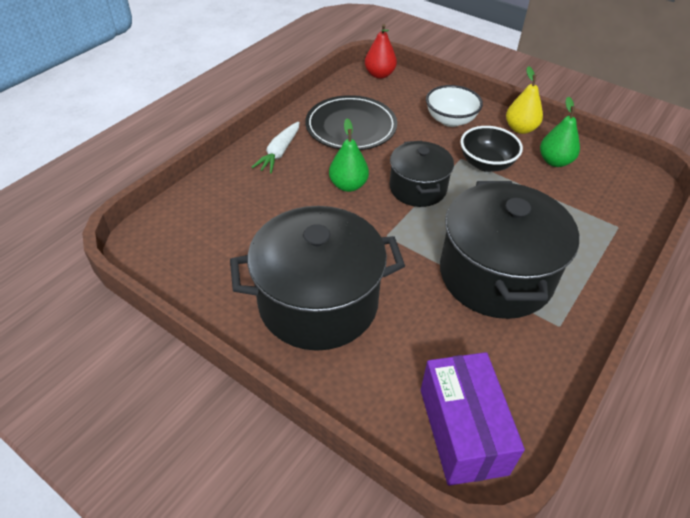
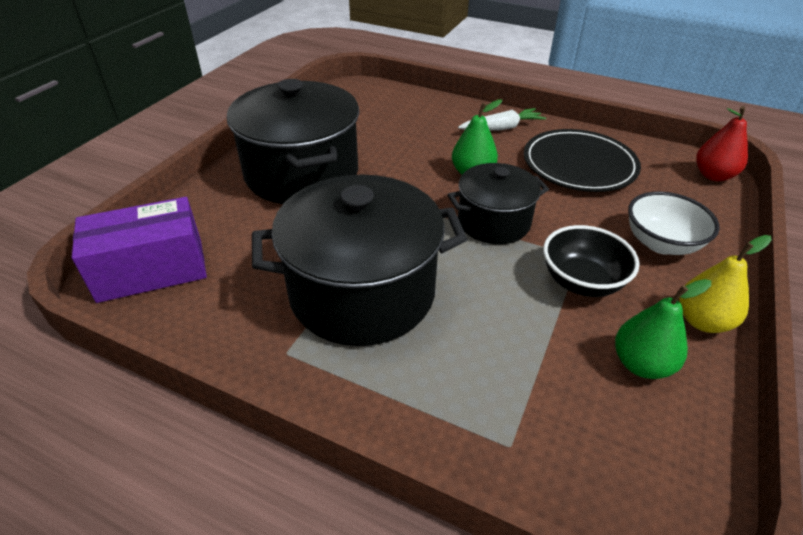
camera: 80 degrees right, 5 degrees down
white carrot [251,121,300,173] -> white carrot turned 150 degrees clockwise [458,108,546,131]

